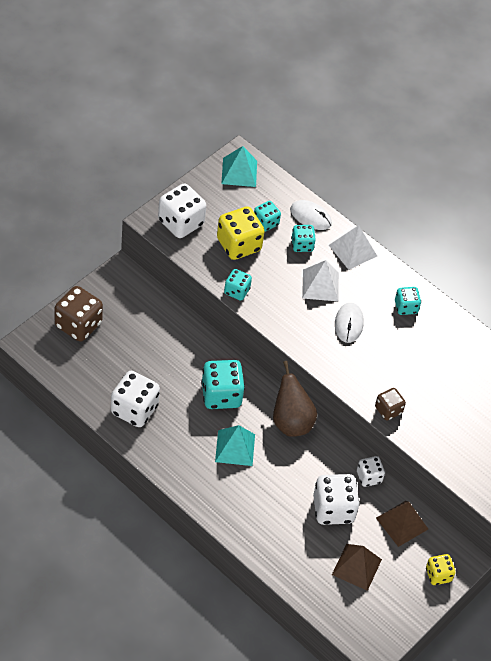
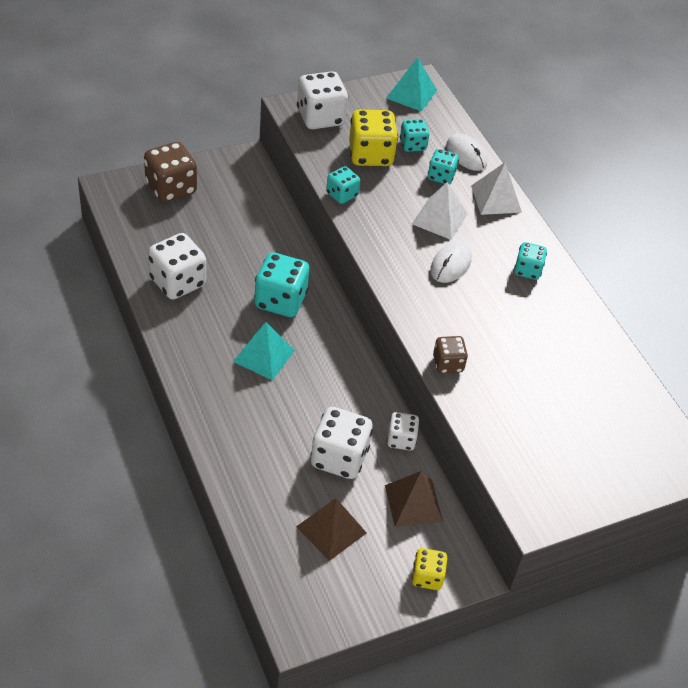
camera: 25 degrees right, 5 degrees down
brown pear [273,361,317,437] -> none

